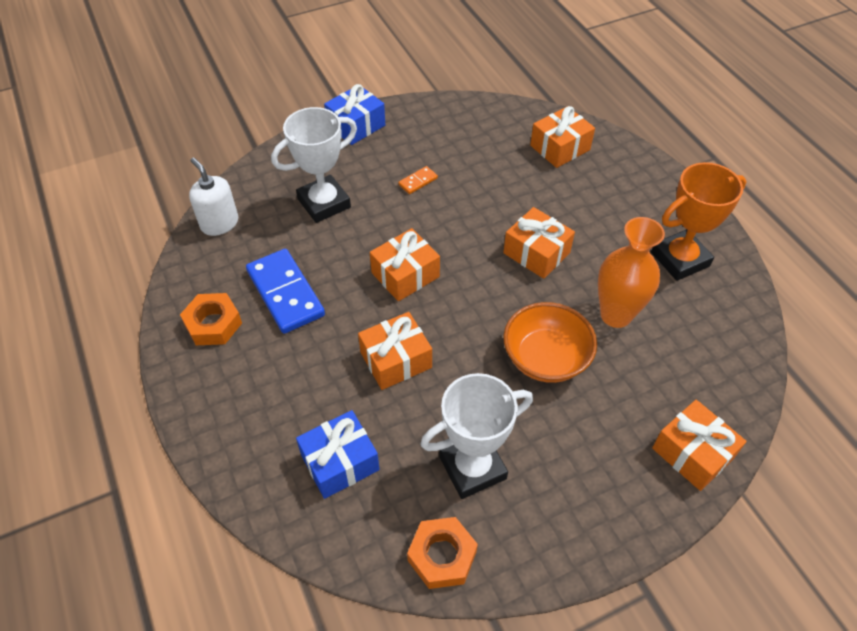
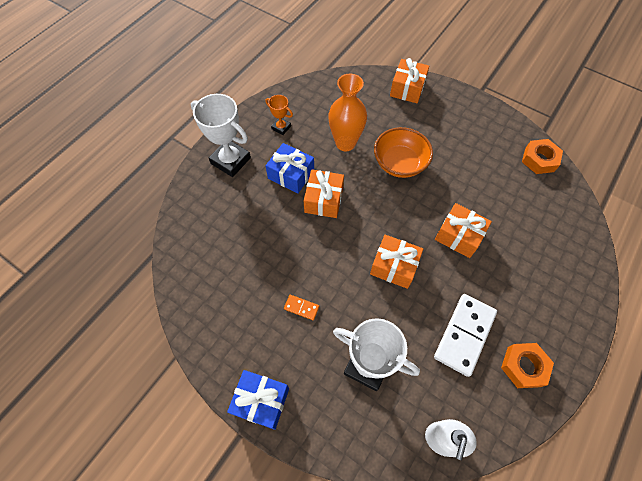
camera: 120 degrees left, 10 degrees up
blue domino [246,249,325,334] -> white domino [434,294,497,377]
blue gift [296,410,380,499] -> blue gift moved to [265,143,314,194]
white trophy [420,373,533,499] -> white trophy moved to [191,94,251,177]
orange gift [530,106,595,168] -> none
orange trophy [651,162,746,281] -> orange trophy [265,95,293,135], size x0.51

